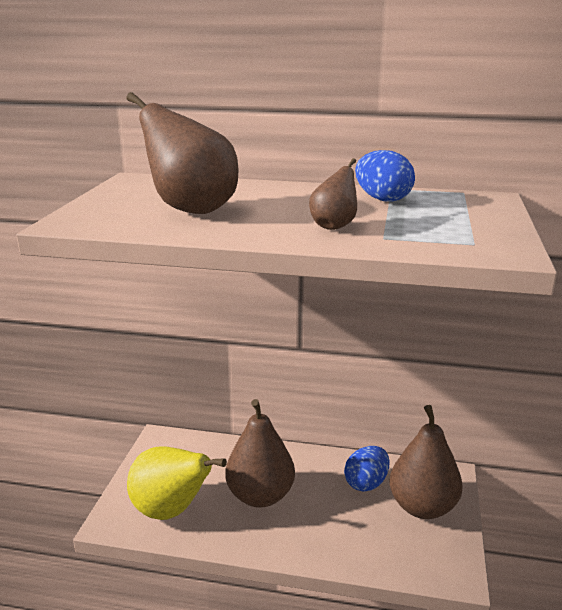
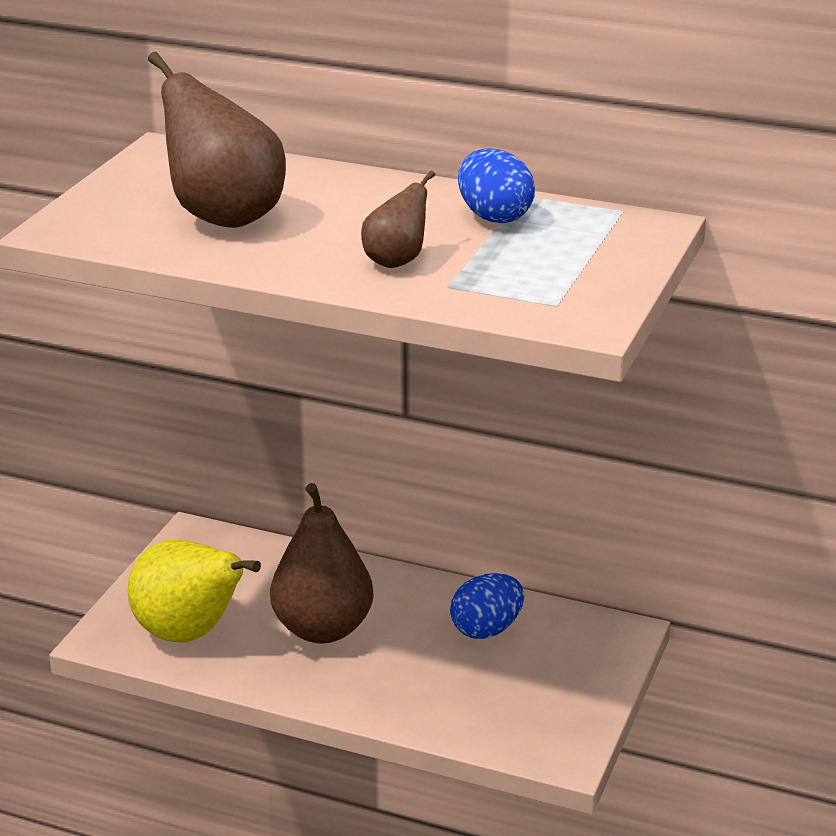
camera: 10 degrees right, 5 degrees up
brown pear [390,405,463,519] -> none

